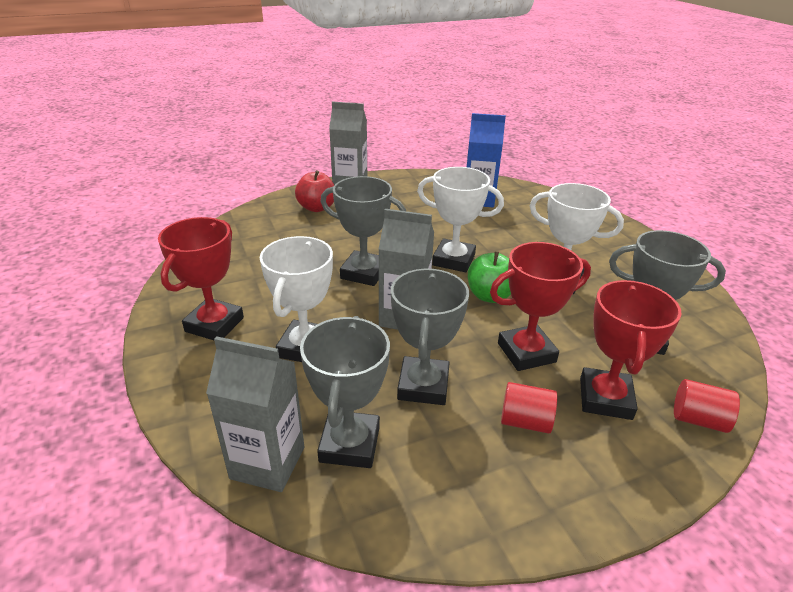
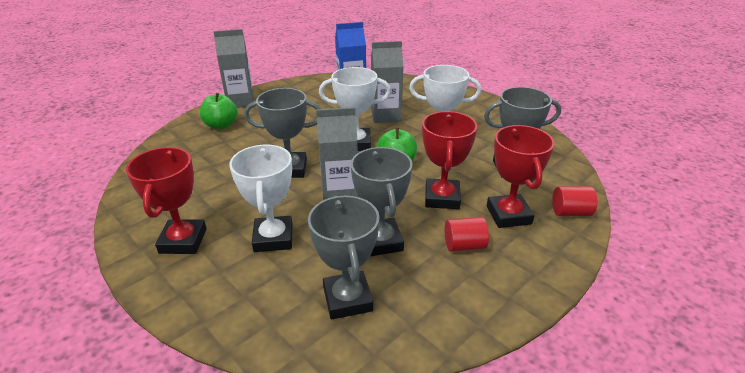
camera: 20 degrees left, 0 degrees up
grey carton [206,336,304,492] -> grey carton moved to [371,41,403,123]
red apple [295,170,334,212] -> green apple [200,93,238,129]
red trophy [490,242,591,371] -> red trophy turned 45 degrees counterclockwise [422,111,477,209]

